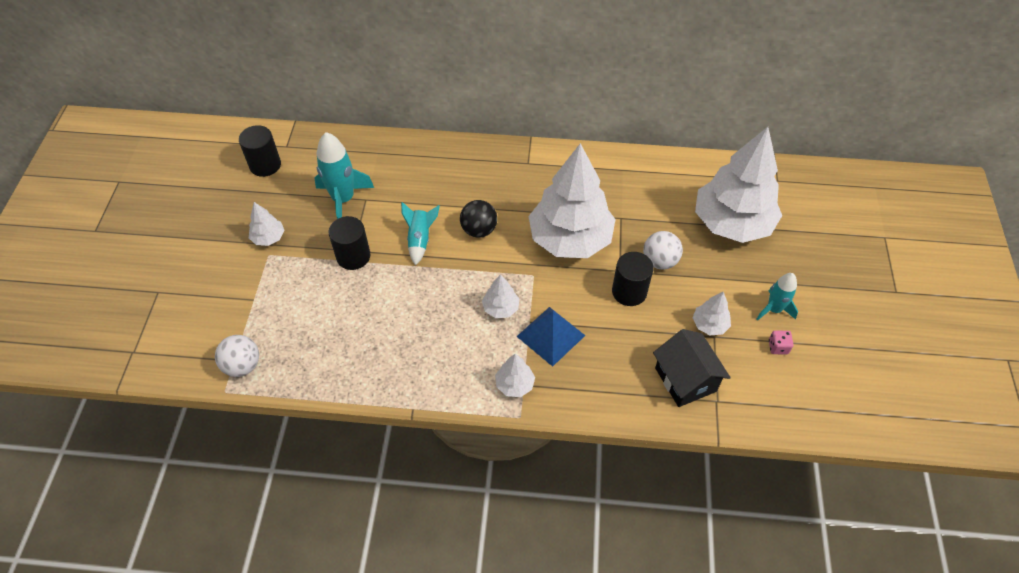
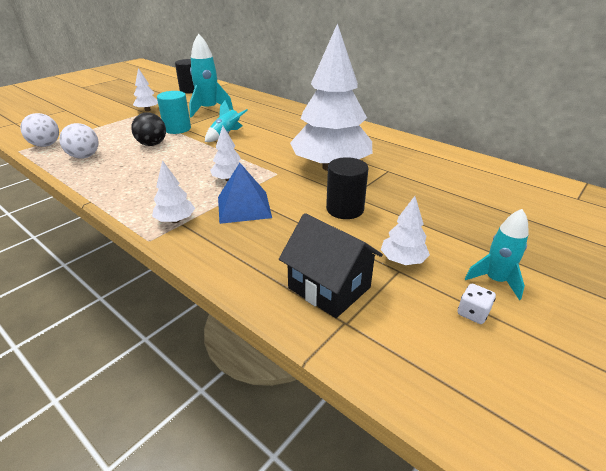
camera: 35 degrees right, 20 degrees down
black cylinder [328,216,370,270] -> turquoise cylinder [157,91,191,134]
black ball [460,200,497,238] -> black ball moved to [131,112,166,146]
white ball [643,231,683,270] -> white ball moved to [59,123,99,159]
black house [653,329,731,407] -> black house turned 60 degrees counterclockwise [279,213,383,318]
white tree [695,127,782,243] -> none
pink dice [769,330,793,355] -> white dice [458,284,496,324]

